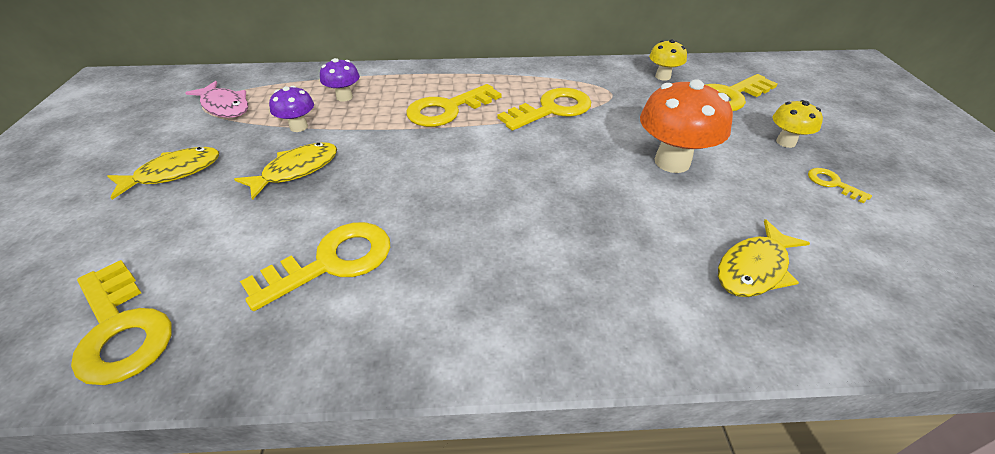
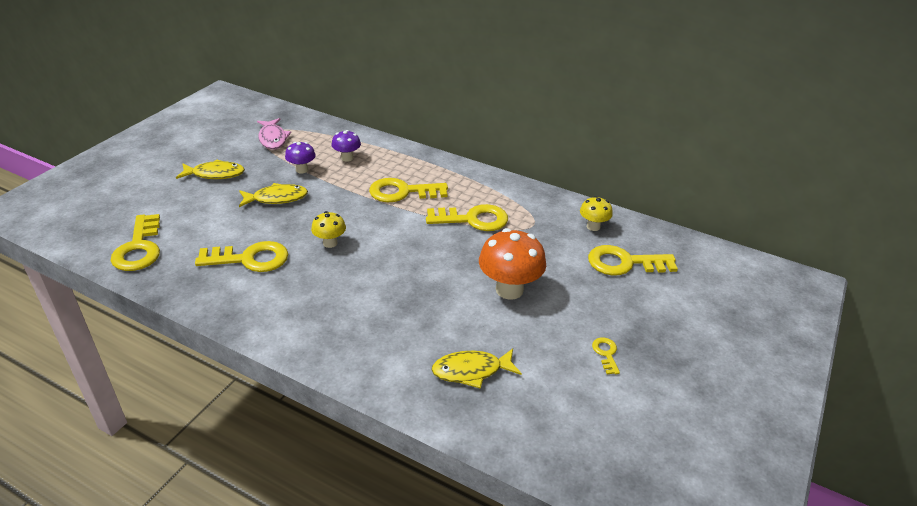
camera: 30 degrees right, 5 degrees down
yellow mushroom [773,100,823,148] -> yellow mushroom moved to [311,211,346,248]

